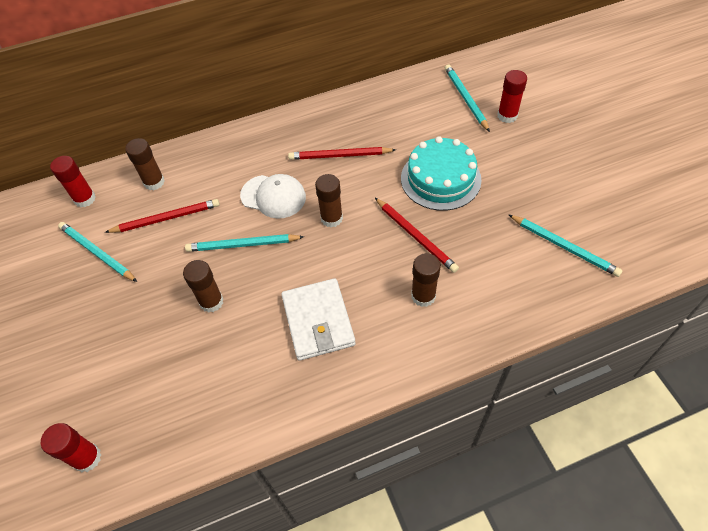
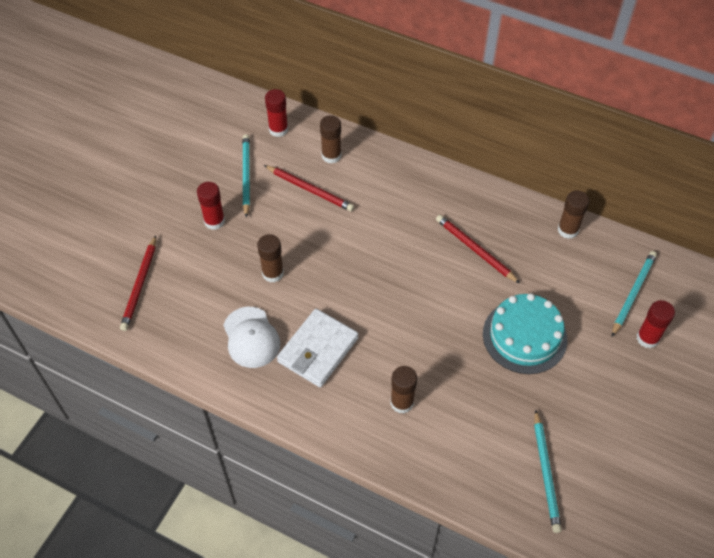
camera: 45 degrees right, 0 degrees up
red glue stick [41,423,101,472] -> red glue stick moved to [197,182,225,230]
turquoise pencil [185,234,304,252] -> none
white cap [240,174,306,219] -> white cap moved to [223,307,280,368]
brown glue stick [315,174,343,228] -> brown glue stick moved to [557,191,589,239]
red pencil [375,198,459,273] -> red pencil moved to [120,235,156,331]

